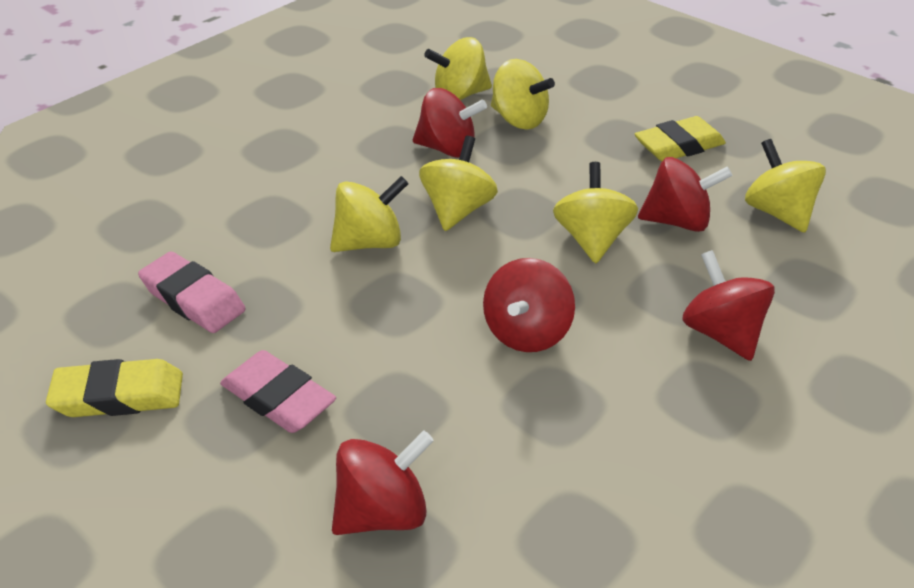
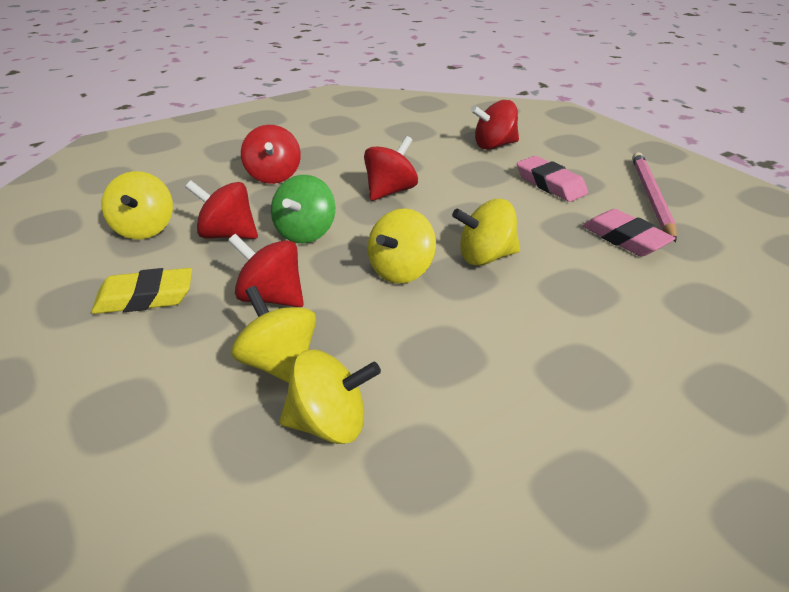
camera: 165 degrees left, 5 degrees down
yellow eraser [46,359,183,417] -> pink pencil [632,152,677,242]
red spinning top [413,88,487,158] -> red spinning top moved to [228,234,304,307]
yellow spinning top [553,162,638,263] -> green spinning top [271,175,335,243]

